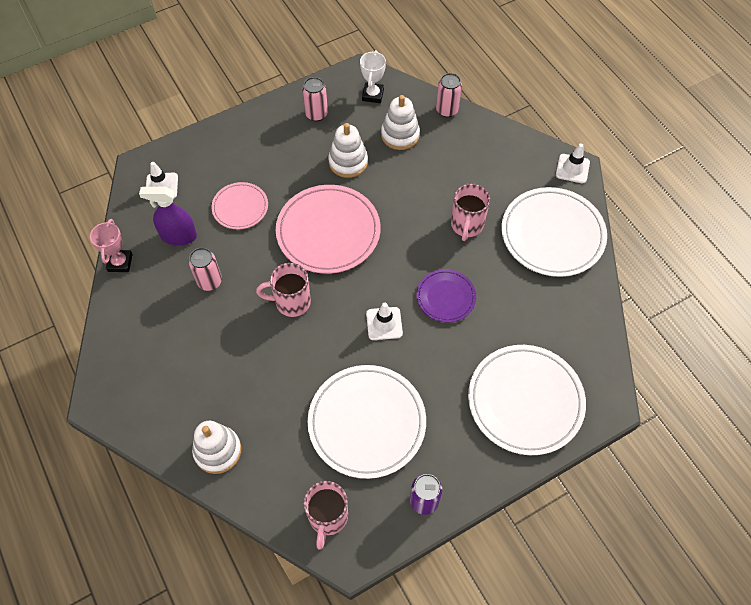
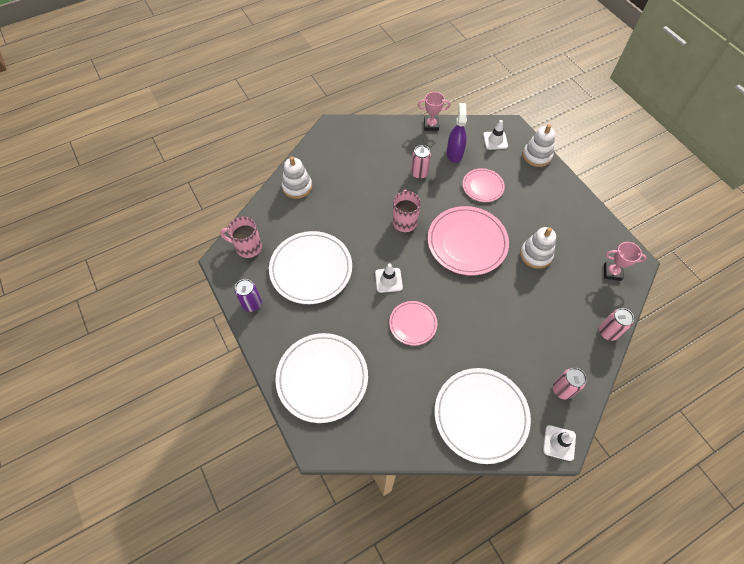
camera: 90 degrees right, 0 degrees up
pink can [302,77,328,121] -> pink can moved to [553,368,587,400]
white trophy [360,50,386,103] -> pink trophy [604,242,647,281]
white stacking toy [381,95,420,150] -> white stacking toy moved to [523,124,555,167]
purple plate [416,269,476,323] -> pink plate [389,301,437,345]
pink mug [451,184,490,241] -> none

